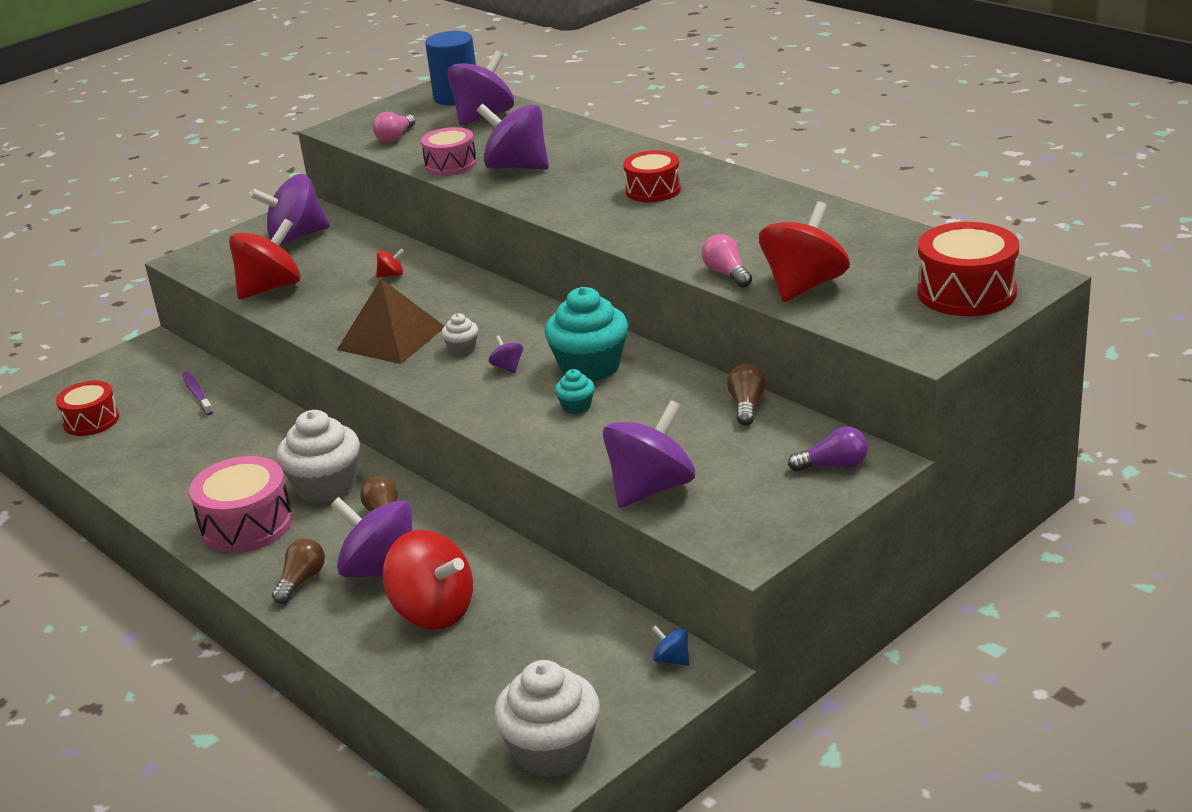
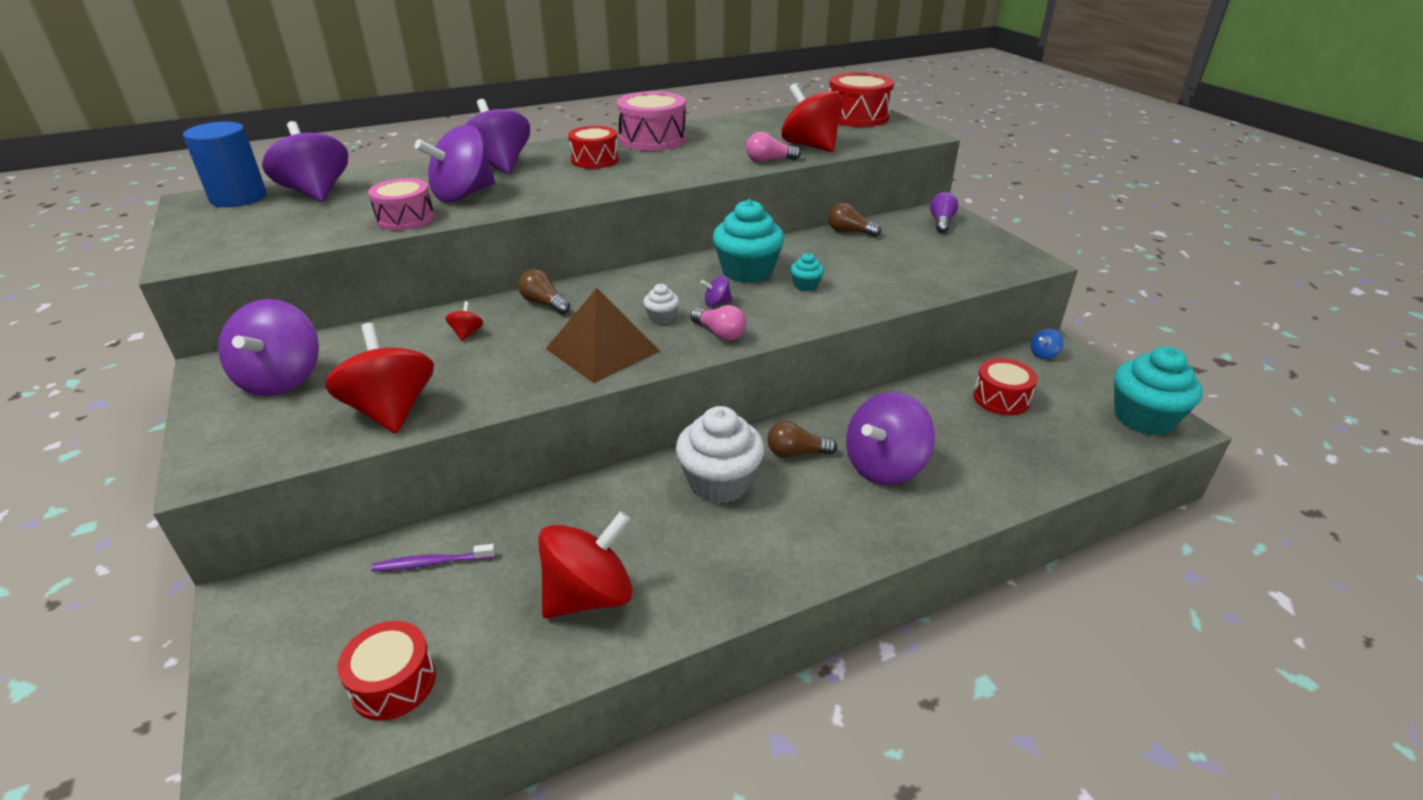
camera: 75 degrees left, 5 degrees up
pink drum [189,456,293,553] -> pink drum moved to [617,91,686,151]
brown light bulb [272,538,325,604] -> brown light bulb moved to [518,269,570,314]
pink light bulb [373,112,415,143] -> pink light bulb moved to [690,305,746,341]
red spinning top [383,530,473,630] -> red spinning top moved to [538,511,632,619]
white cupcake [494,660,600,778] -> turquoise cupcake [1114,346,1203,435]
purple spinning top [603,400,695,508] -> purple spinning top moved to [464,99,530,174]
none -> red drum [973,358,1038,415]

